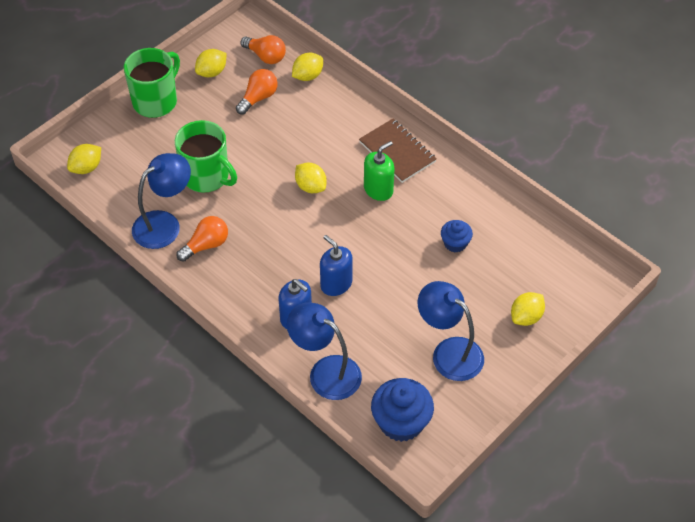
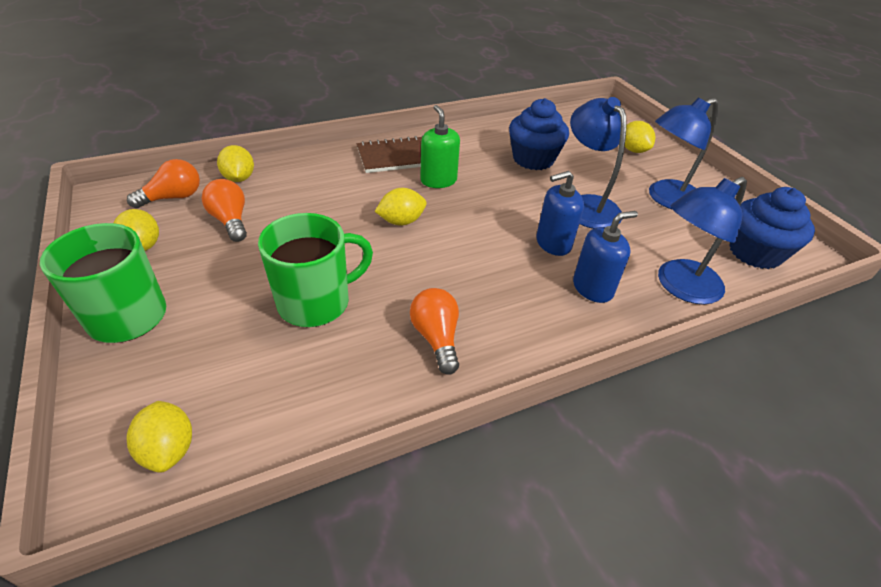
camera: 70 degrees left, 10 degrees down
blue lamp [132,153,191,249] -> blue lamp moved to [570,97,627,229]
blue cupcake [441,220,473,253] -> blue cupcake [509,98,569,170], size x1.77

